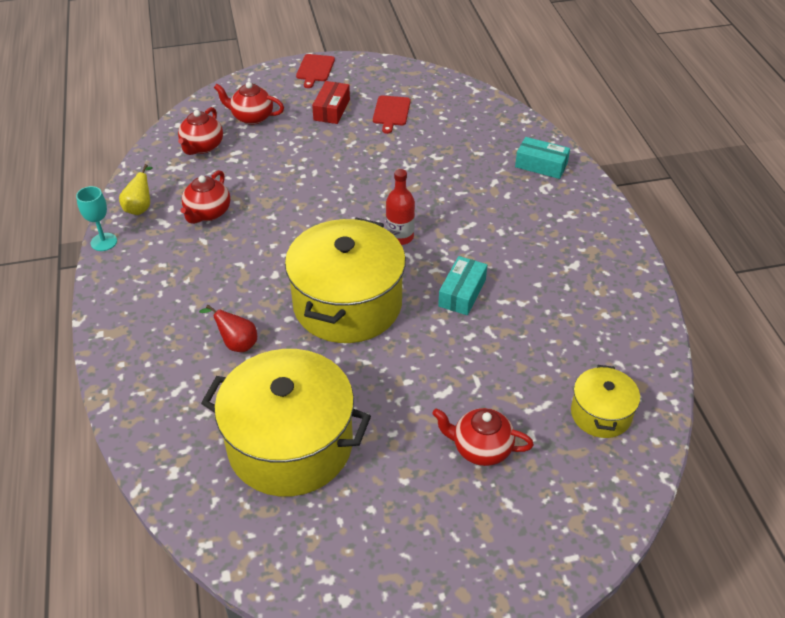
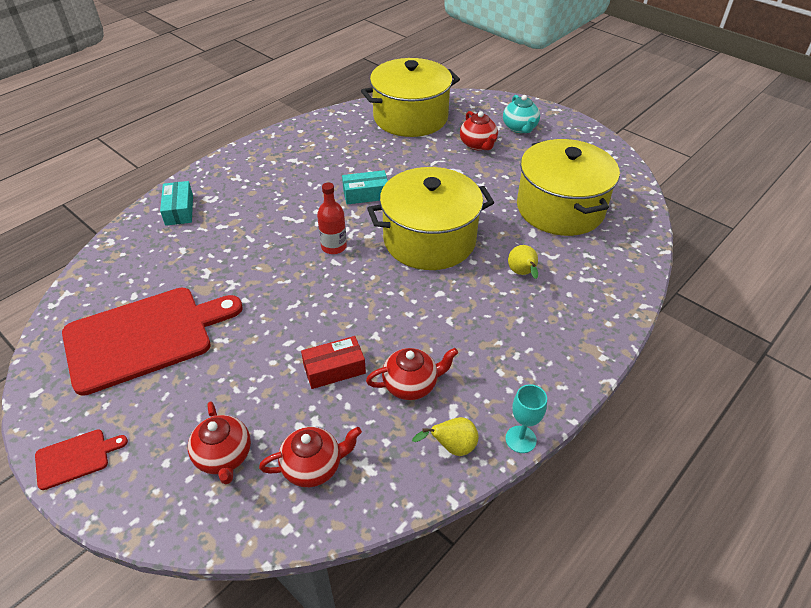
camera: 125 degrees left, 0 degrees up
red pear [199,305,257,352] -> yellow pear [508,245,538,279]
red box [312,81,350,124] -> red box moved to [301,336,366,389]
red cutting board [373,95,411,134] -> red cutting board [62,288,243,396], size x2.33
yellow pot [571,365,640,438] -> yellow pot [361,58,460,137], size x1.99
none -> turquoise teapot [503,95,540,133]

